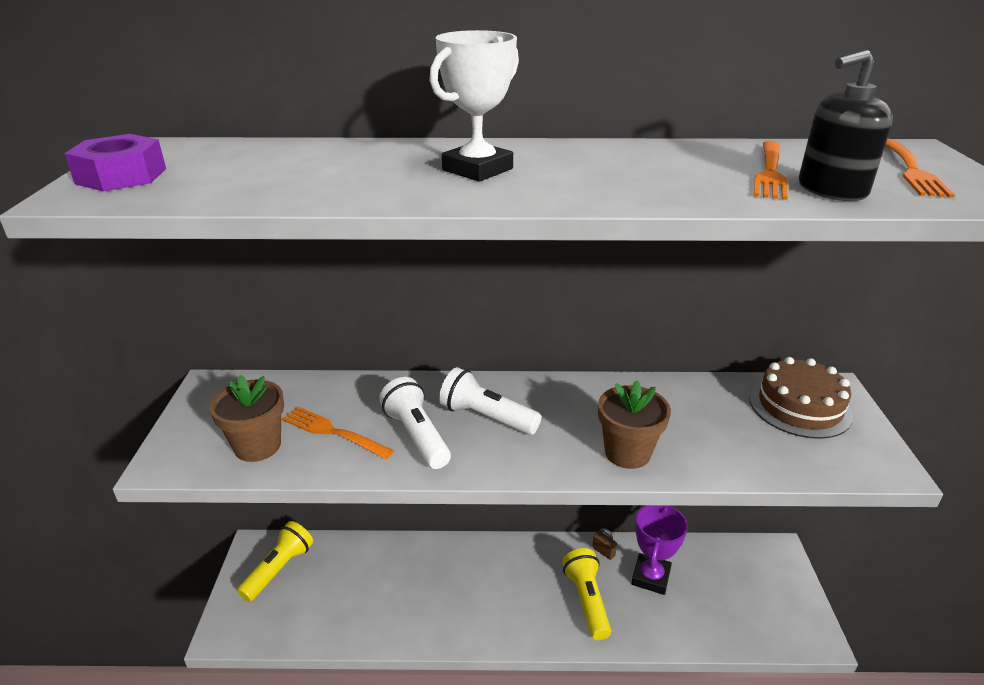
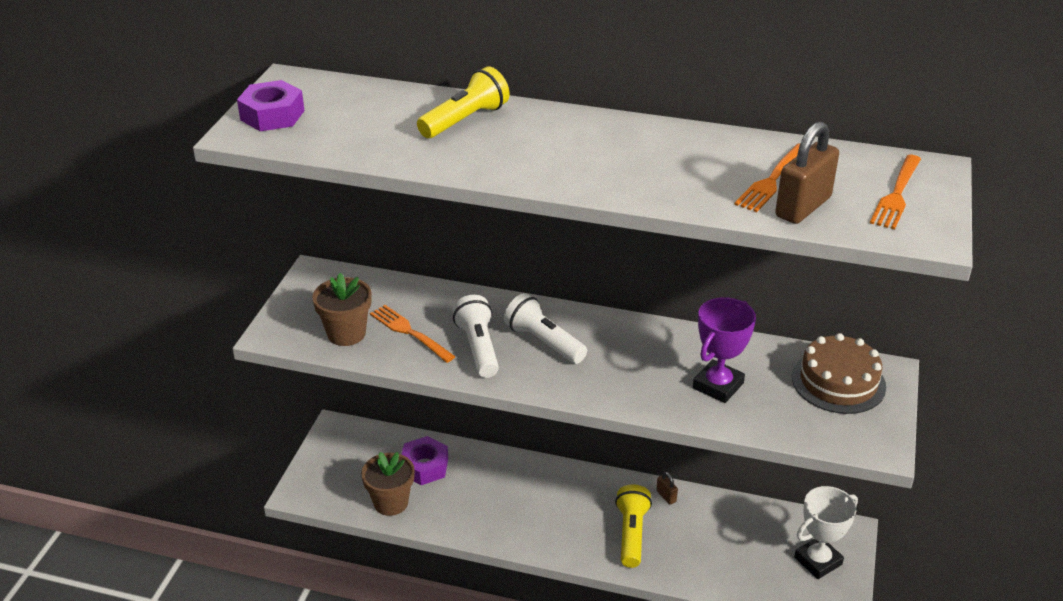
camera: 15 degrees right, 5 degrees up
yellow flashlight [237,521,313,602] -> yellow flashlight moved to [417,66,510,138]
white trophy [430,30,519,182] -> white trophy moved to [794,486,858,579]
brown flower pot [598,380,671,469] -> brown flower pot moved to [361,452,415,516]
purple trophy [631,505,688,595] -> purple trophy moved to [693,297,756,403]
black soap dispenser [799,50,893,201] -> brown padlock [775,122,839,224]
none -> purple nut [401,436,448,485]

